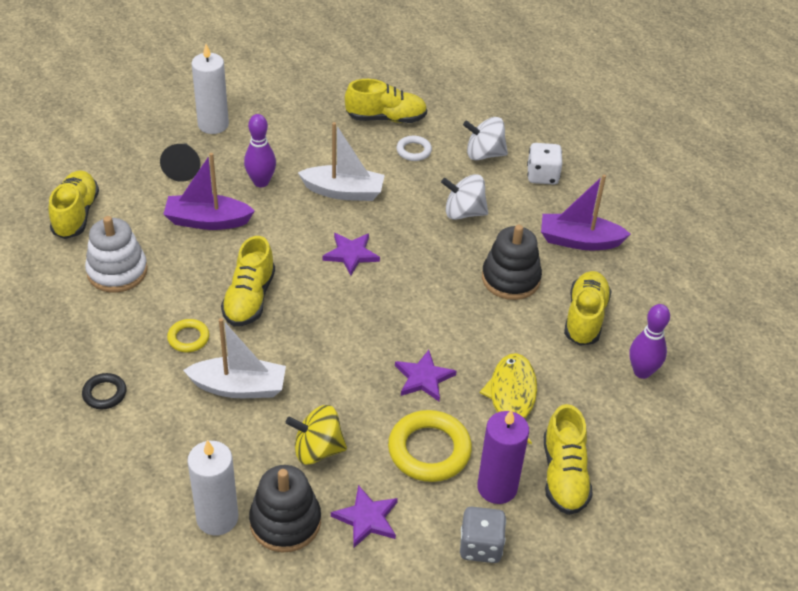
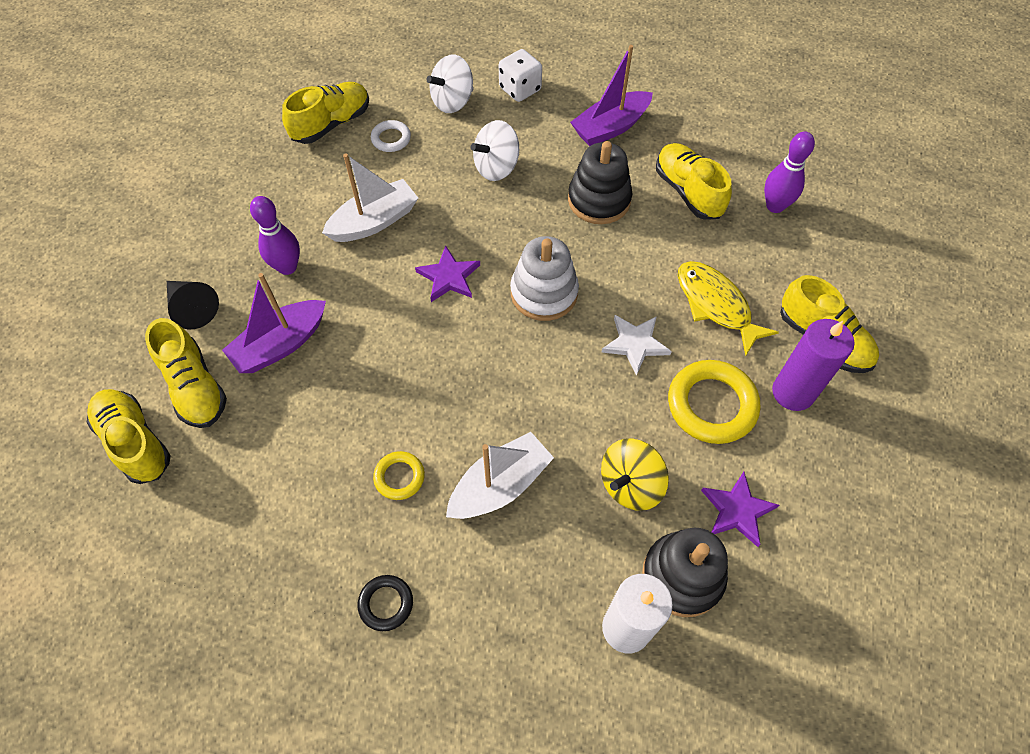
camera: 40 degrees left, 15 degrees up
white stacking toy [85,216,148,293] -> white stacking toy moved to [510,236,579,321]
white candle [191,44,229,134] -> none
yellow shoe [221,236,275,326] -> yellow shoe moved to [145,318,227,428]
purple star [395,350,457,401] -> white star [601,315,672,376]
grey dice [460,507,506,563] -> none

